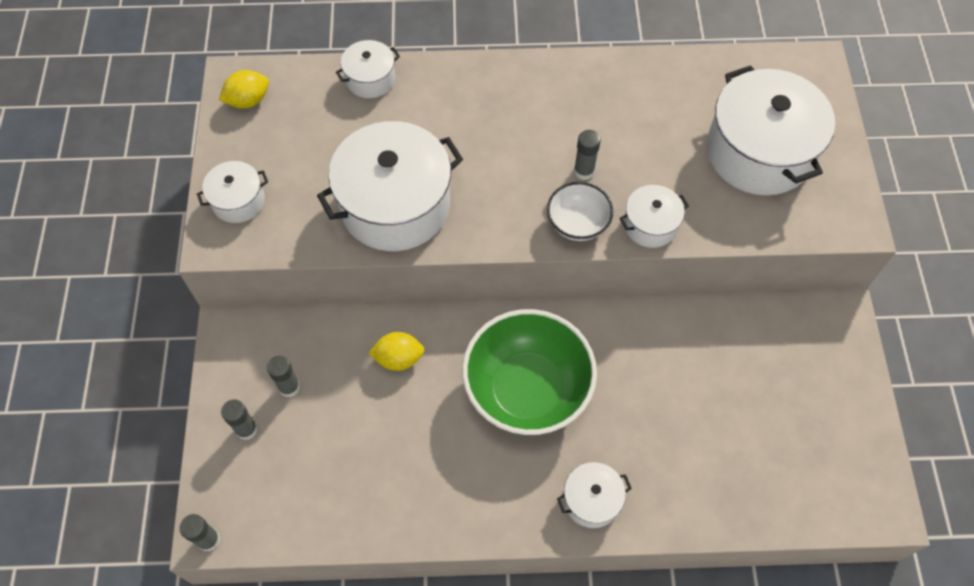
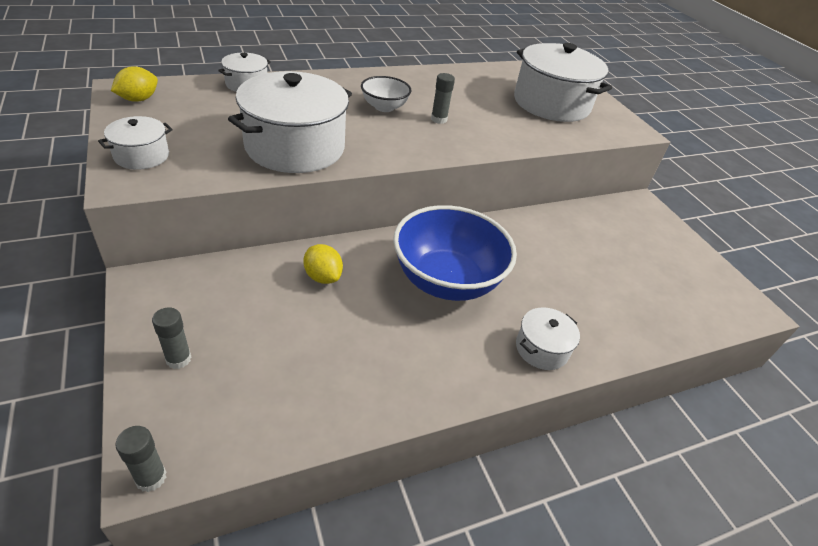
camera: 25 degrees left, 20 degrees down
grey glue stick [267,356,300,397] -> none
yellow lemon [368,332,425,371] -> yellow lemon turned 75 degrees clockwise [303,244,343,284]
green bowl [462,309,597,435] -> blue bowl [393,205,517,301]
white bowl [547,182,613,241] -> white bowl moved to [361,76,411,112]
white pot [620,185,689,248] -> none

